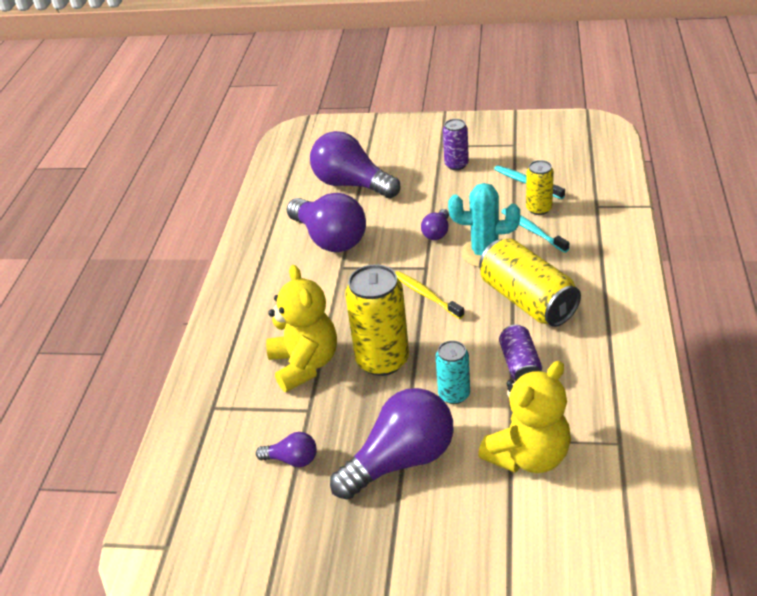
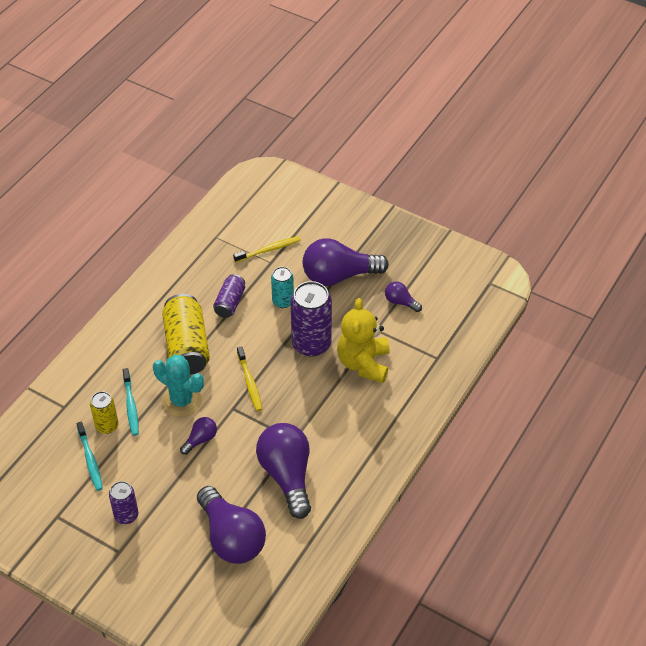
camera: 160 degrees left, 10 degrees up
yellow can [345,264,409,376] -> purple can [290,281,332,357]
yellow teddy bear [478,361,571,473] -> yellow toothbrush [233,236,301,262]

